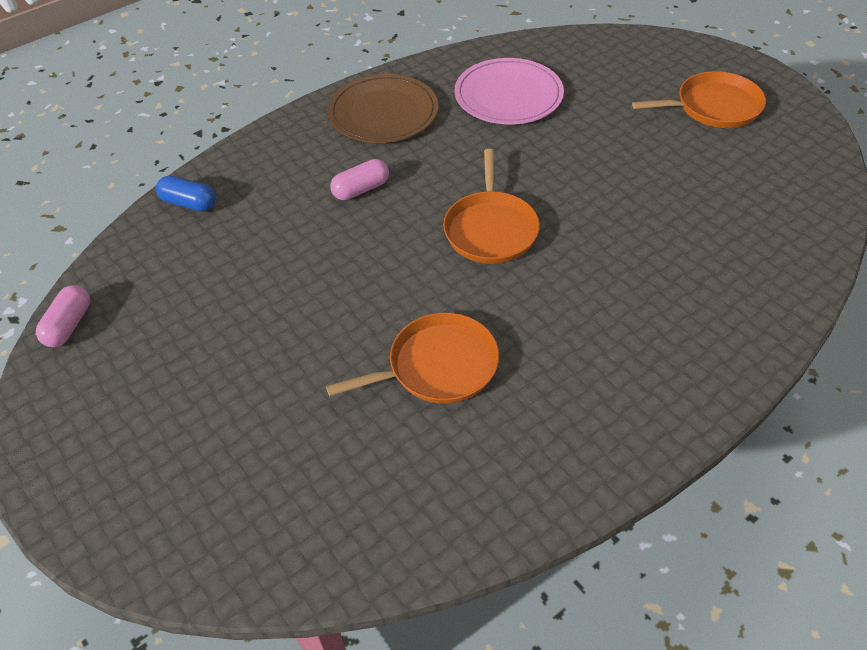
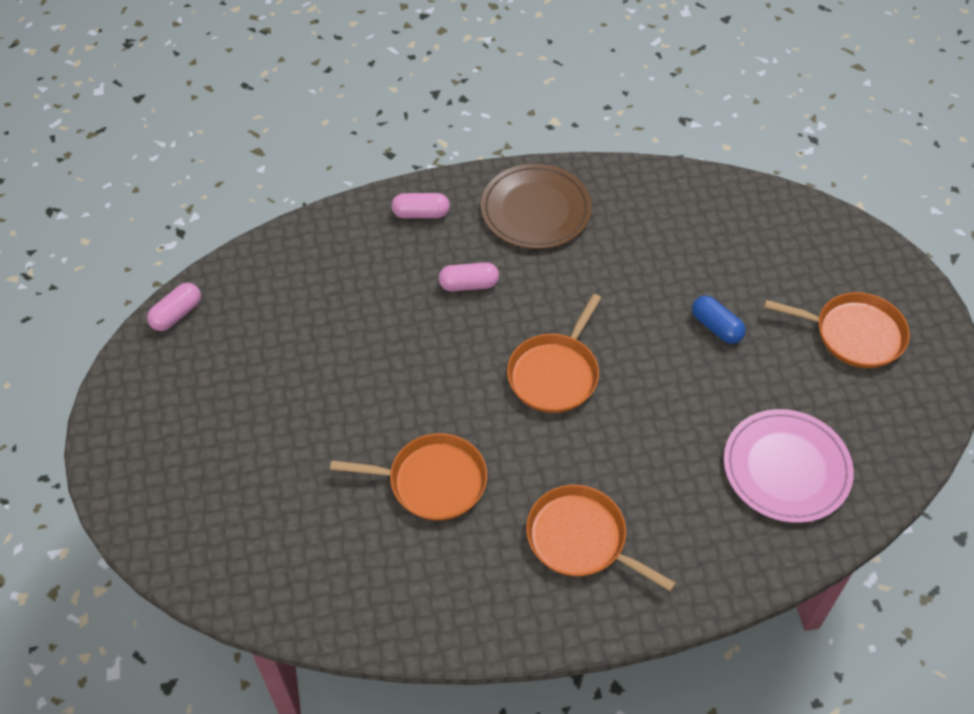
camera: 25 degrees right, 5 degrees up
blue capsule [156,176,216,211] -> blue capsule moved to [692,295,746,344]
pink plate [455,58,564,124] -> pink plate moved to [724,409,854,523]
none -> pink capsule [391,193,450,218]
none -> orange pan [526,485,676,592]

